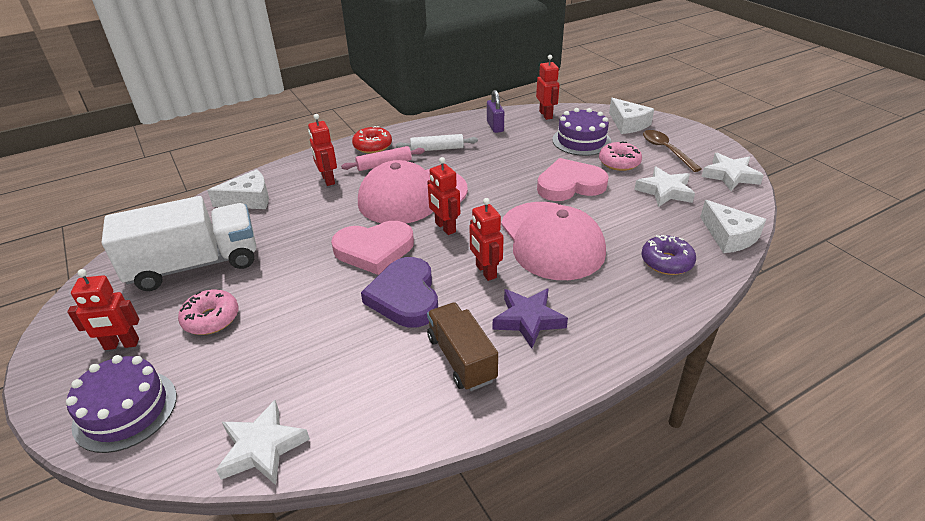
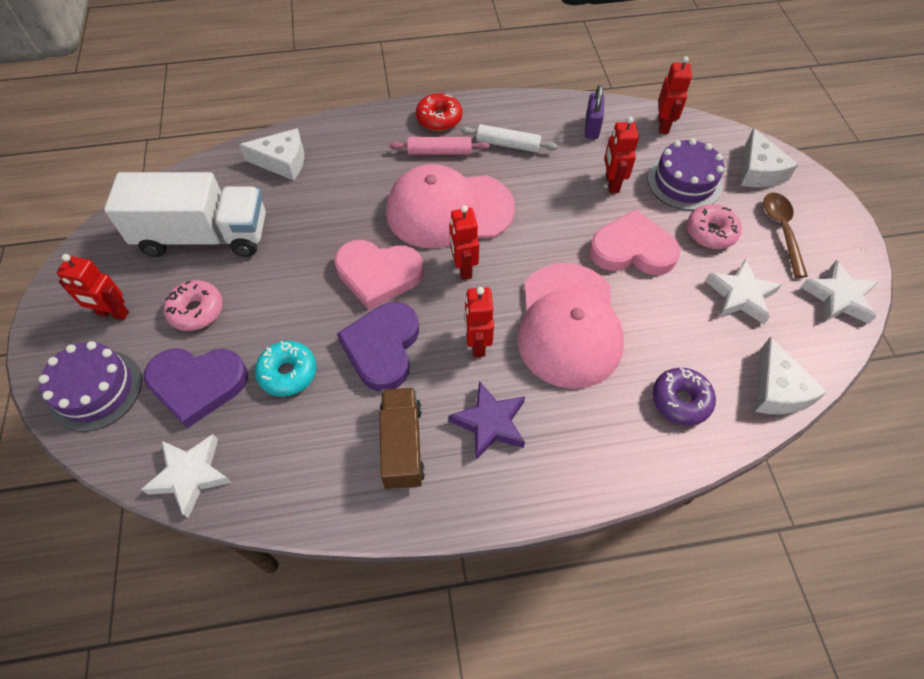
camera: 20 degrees right, 20 degrees up
red robot [308,114,337,186] -> red robot moved to [604,117,639,193]
none -> purple heart [144,348,248,428]
none -> turquoise donut [255,341,316,397]

